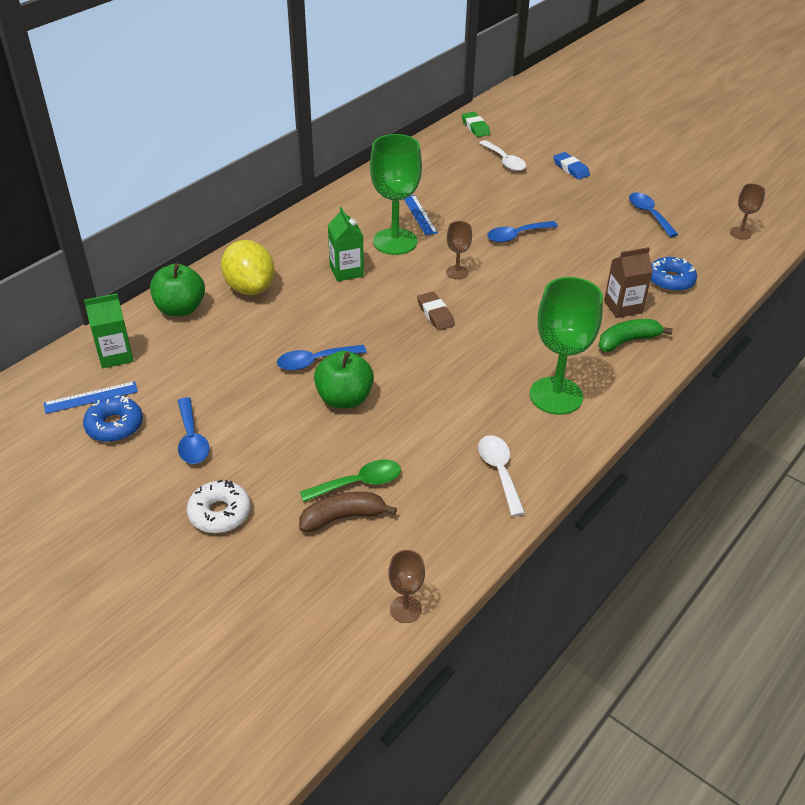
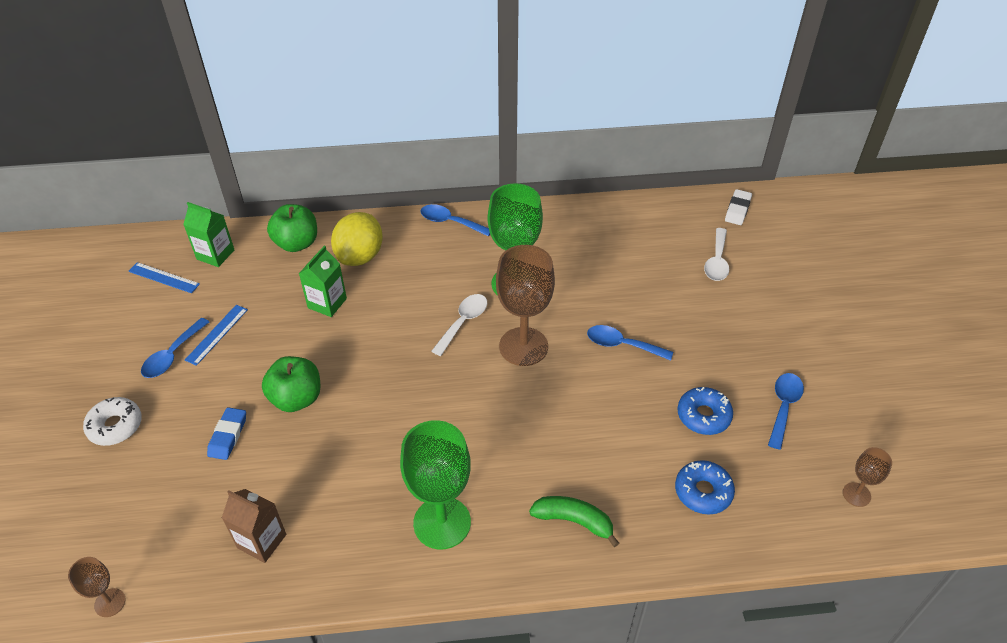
camera: 45 degrees right, 5 degrees up
blue donut [83,396,143,442] -> blue donut moved to [677,387,733,435]
blue spoon [277,345,367,371] -> blue spoon moved to [421,204,490,236]
brown banana [299,492,397,532] -> none
green spoon [300,460,401,502] -> none
green carton [328,207,364,281] -> green carton moved to [299,246,347,317]
blue ruler [404,195,438,235] -> blue ruler moved to [185,305,248,366]
brown eraser [417,292,455,330] -> none
brown goblet [446,221,472,279] -> brown goblet [496,245,555,366], size x2.06
green eraser [462,112,490,137] -> white eraser [725,189,752,225]
white spoon [478,435,525,516] -> white spoon moved to [431,294,487,356]
blue eraser [553,152,590,180] -> blue eraser moved to [207,407,246,460]
brown carton [604,247,653,318] -> brown carton moved to [222,489,286,563]

